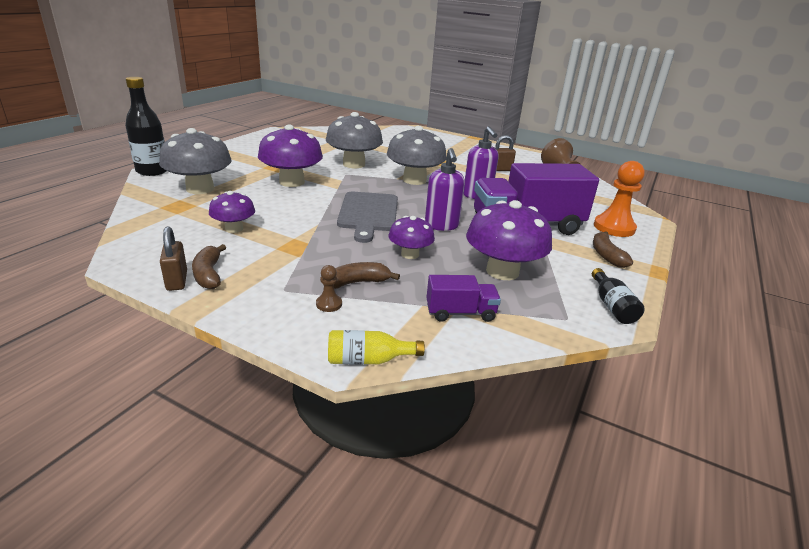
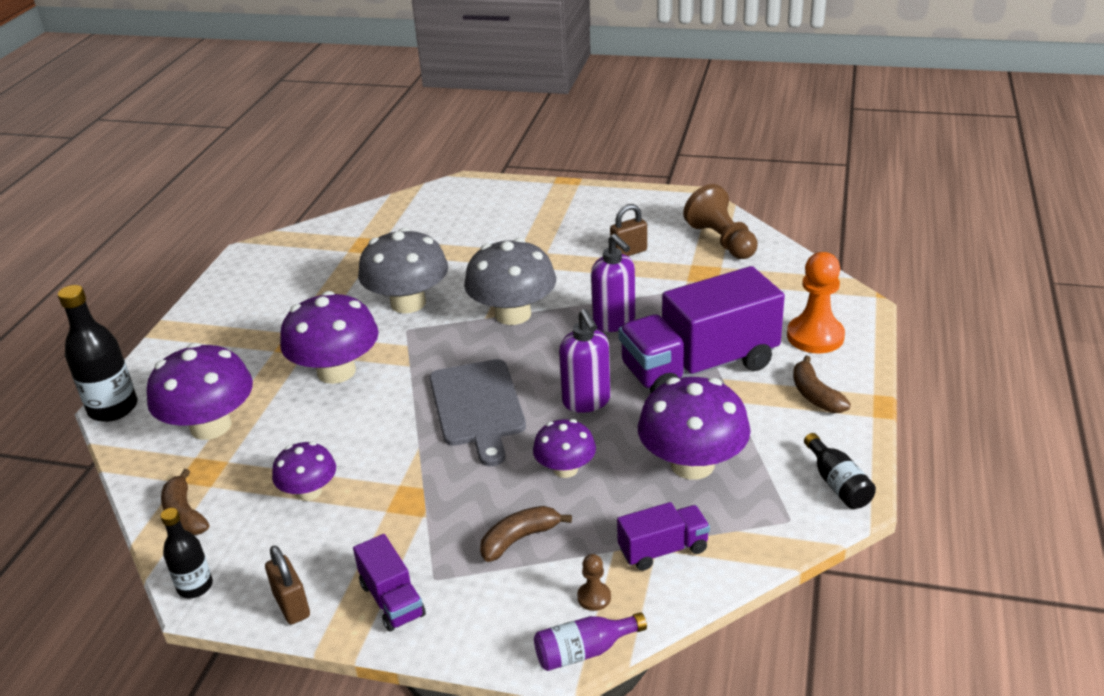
camera: 10 degrees left, 5 degrees up
grey mushroom [159,128,232,194] -> purple mushroom [147,343,253,440]
brown banana [192,244,226,289] -> brown banana moved to [161,469,209,535]
brown pawn [316,265,342,312] -> brown pawn moved to [577,554,611,611]
yellow bottle [328,330,425,365] -> purple bottle [534,612,647,671]
none -> black bottle [161,508,213,598]
none -> purple truck [353,534,426,632]

